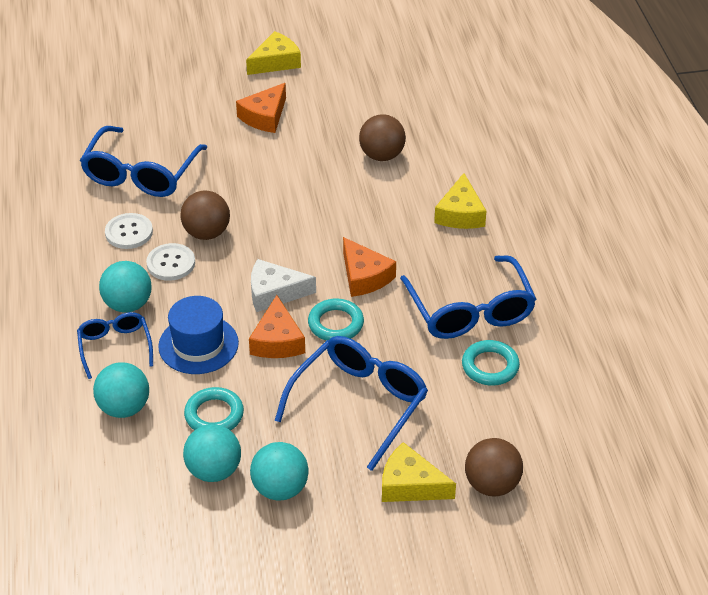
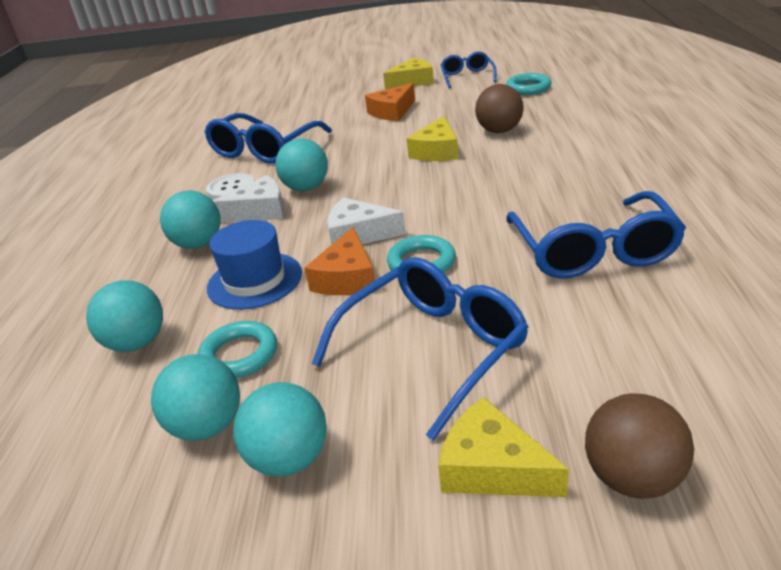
camera: 15 degrees right, 10 degrees down
blue glasses [77,312,153,379] -> blue glasses moved to [441,52,496,88]
white button [146,243,195,281] -> white cheese [212,175,285,222]
brown ball [180,191,230,240] -> turquoise ball [275,138,328,191]
orange cheese [343,237,396,297] -> none
yellow cheese [434,173,486,229] -> yellow cheese moved to [406,116,459,161]
turquoise ring [462,340,520,385] -> turquoise ring moved to [506,73,551,95]

